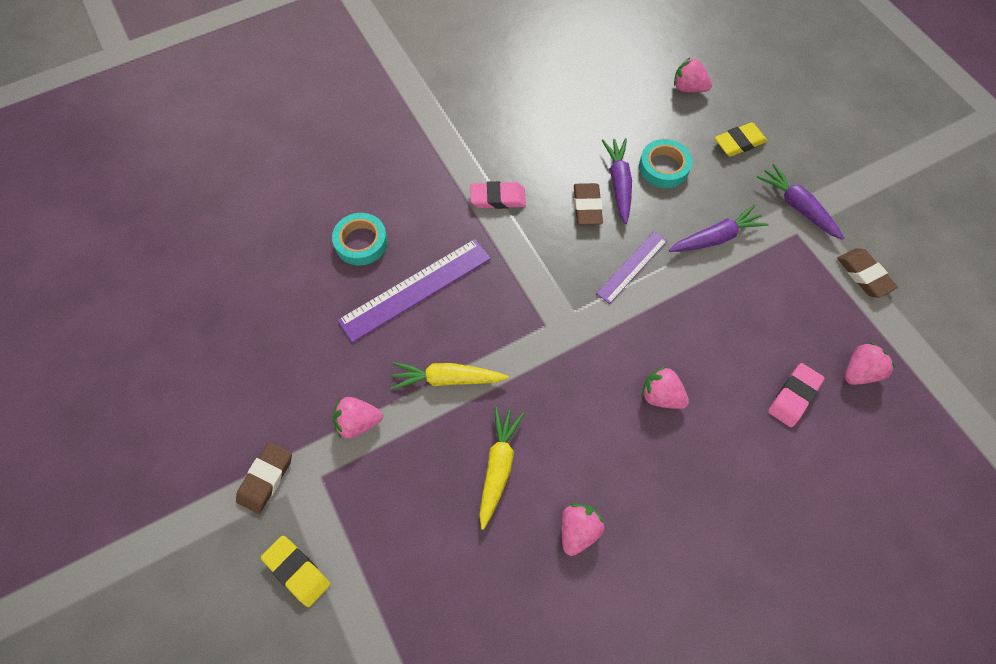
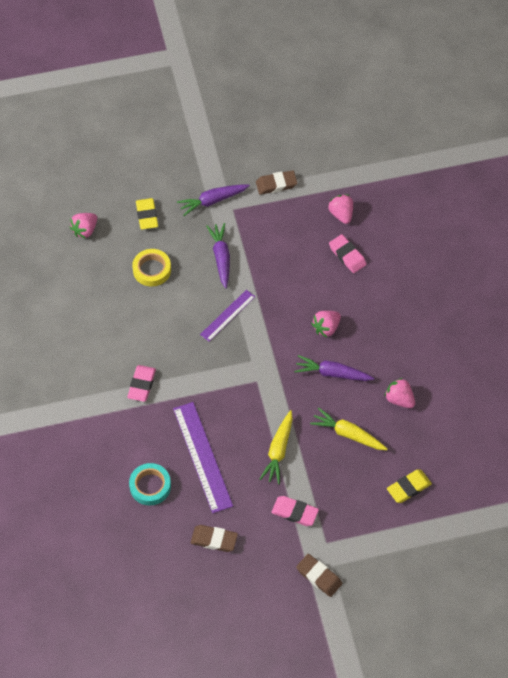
camera: 75 degrees left, 5 degrees down
yellow eraser [261,536,330,607] -> yellow eraser moved to [387,469,432,503]
pink strawberry [333,397,383,439] -> pink eraser [271,496,319,526]
brown eraser [574,183,603,225] -> brown eraser moved to [191,525,238,552]
purple ruler [596,231,667,304] -> purple ruler turned 75 degrees clockwise [200,290,255,342]
purple carrot [602,138,632,224] -> purple carrot moved to [294,355,374,381]
turquoise tape [639,139,692,188] -> yellow tape [132,249,171,286]

